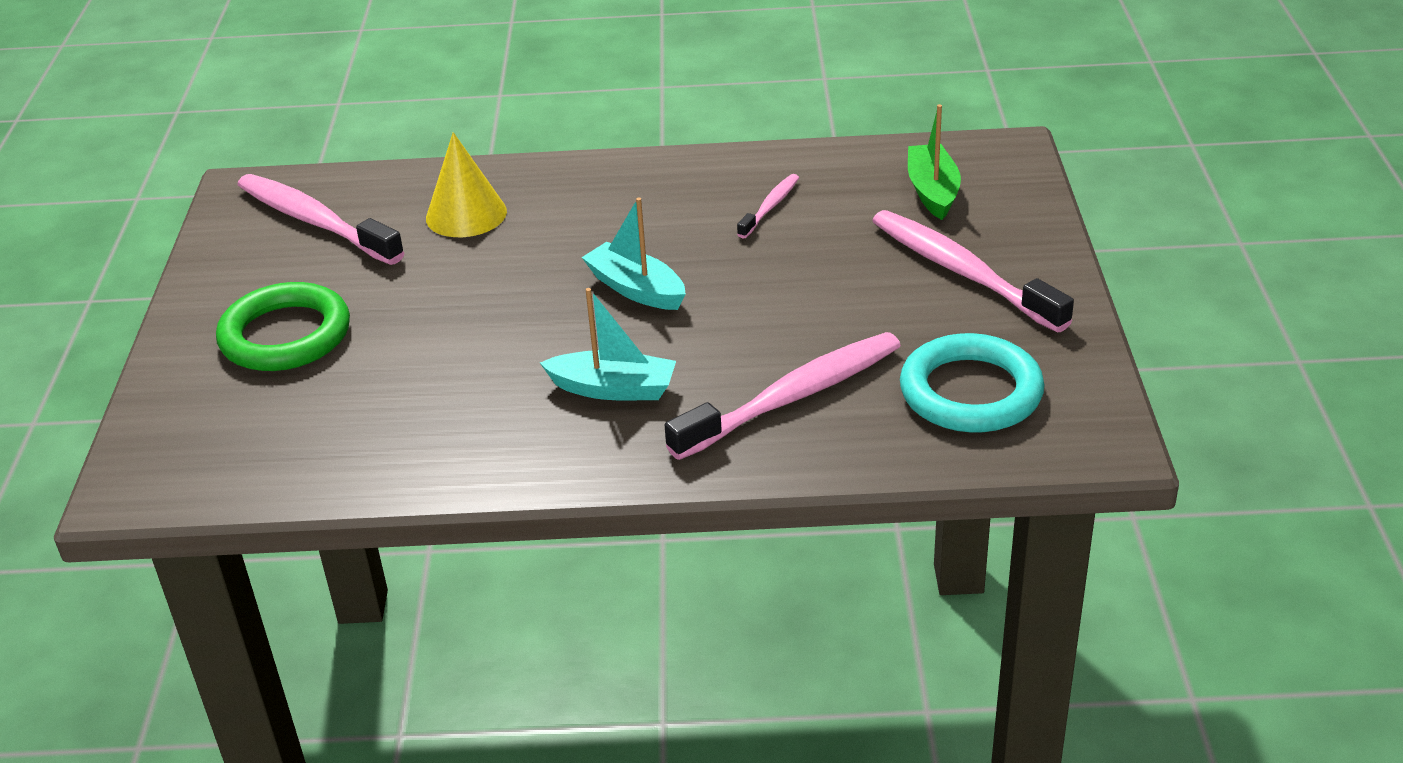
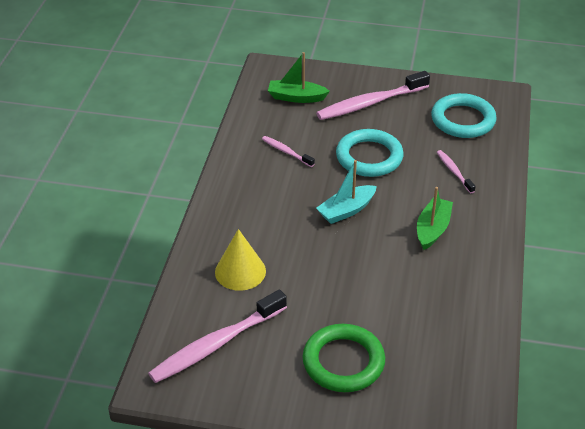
camera: 80 degrees left, 5 degrees up
turquoise boat [540,288,676,400] -> green boat [417,187,453,250]
pink toothbrush [665,332,901,460] -> pink toothbrush [437,150,476,193], size x0.50
none -> turquoise ring [336,129,404,177]

